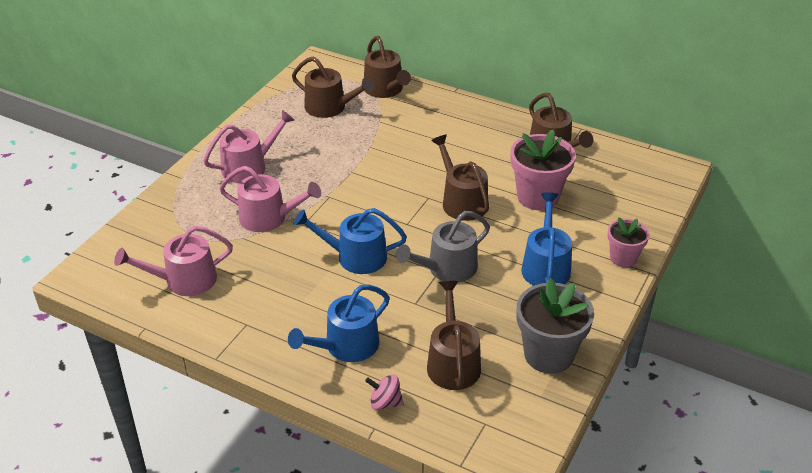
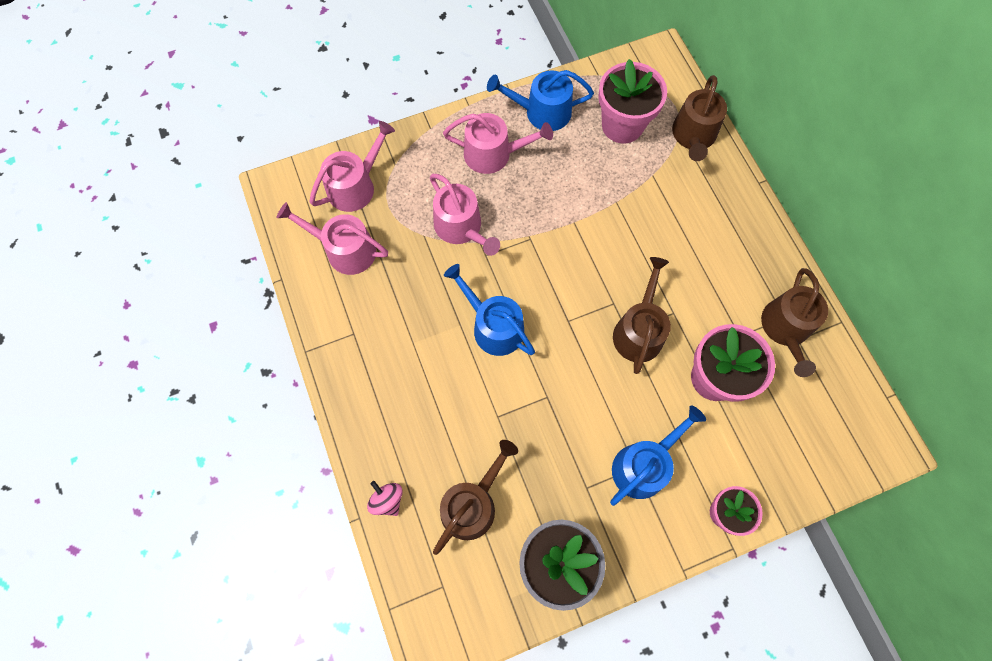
camera: 40 degrees right, 30 degrees up
blue watering can [288,284,390,362] -> blue watering can moved to [487,70,594,131]
brown watering can [292,57,374,118] -> pink flower pot [598,59,667,144]
grey watering can [396,211,490,283] -> none
none -> pink watering can [310,121,395,212]

